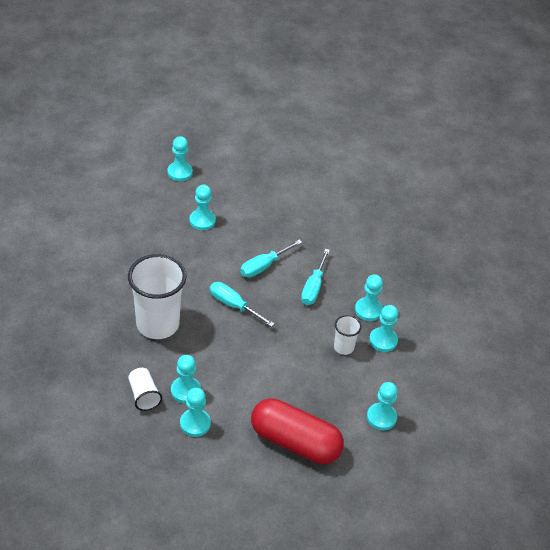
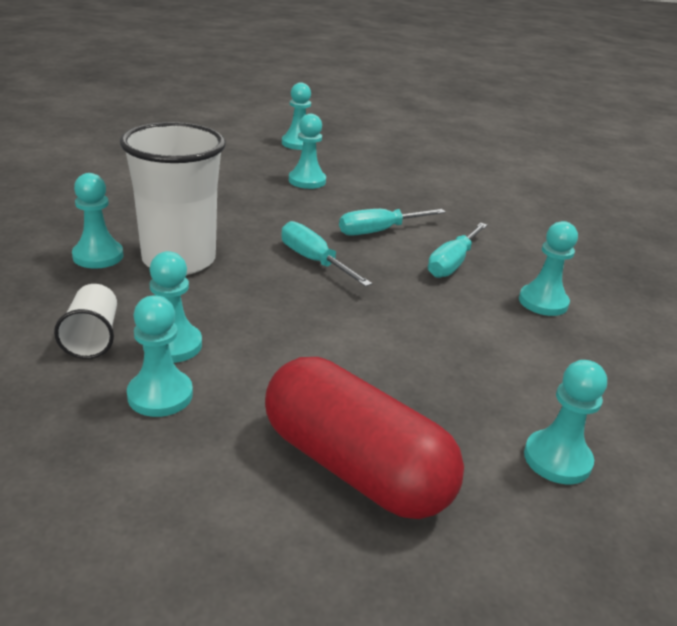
camera: 15 degrees right, 15 degrees down
white cup [334,315,362,355] -> none
turquoise pawn [369,305,398,352] -> turquoise pawn moved to [72,173,123,269]

